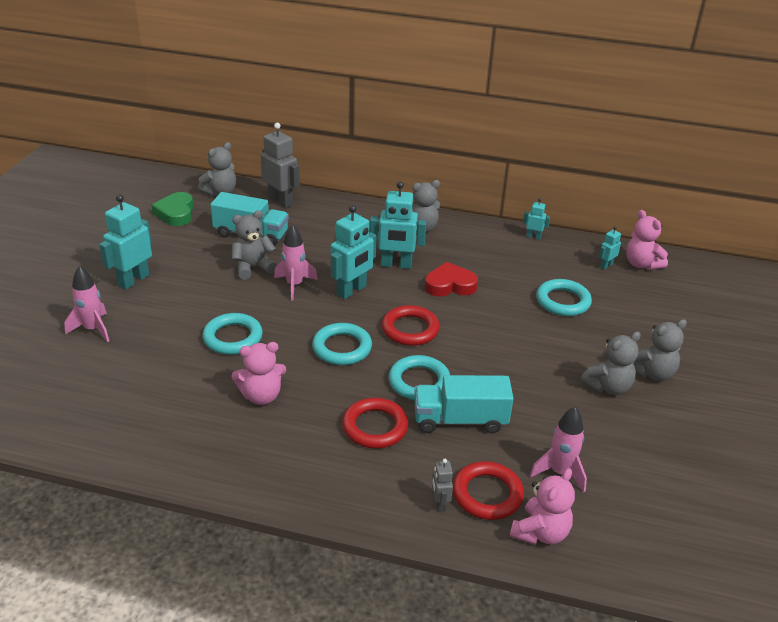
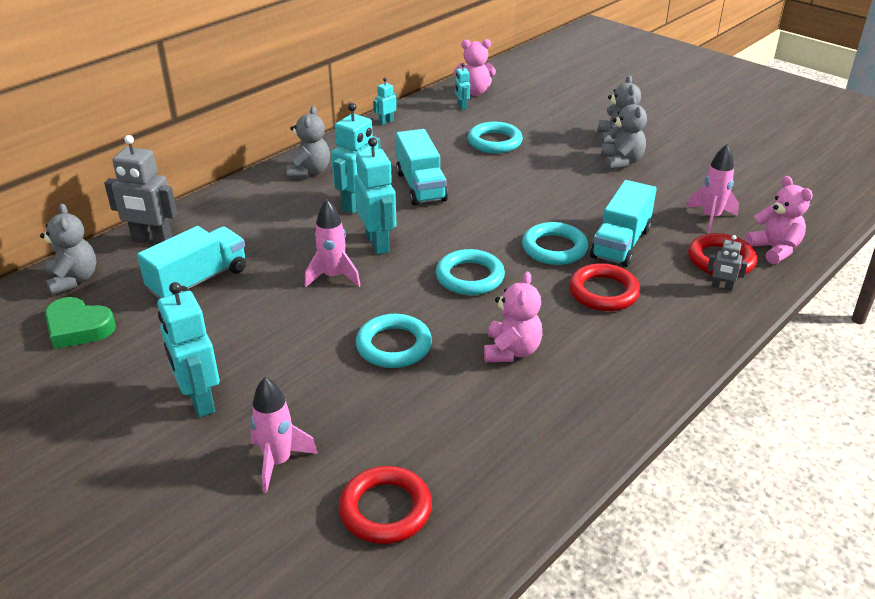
camera: 60 degrees left, 0 degrees up
grey teddy bear [232,210,277,280] -> none
grey robot [260,123,300,208] -> grey robot turned 150 degrees counterclockwise [104,135,177,245]
red ring [382,305,440,346] -> red ring moved to [339,466,432,544]
red heart [425,262,478,297] -> turquoise truck [396,129,448,206]

